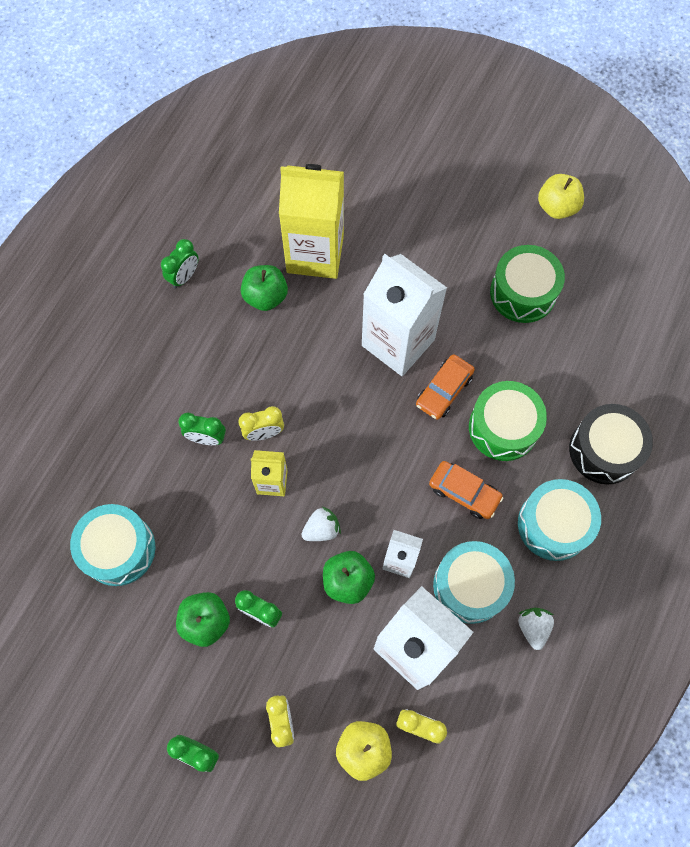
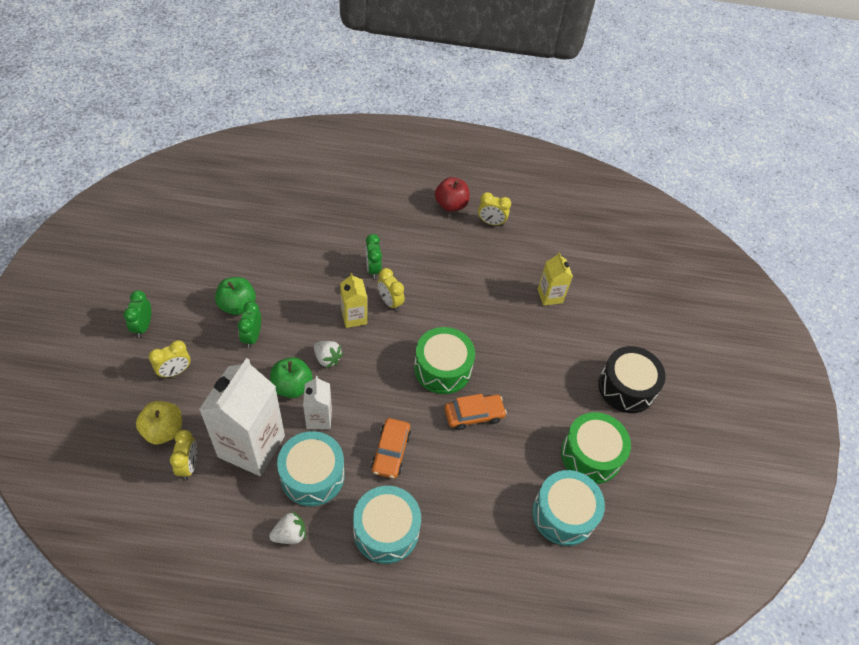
camera: 65 degrees right, 15 degrees down
turquoise drum [70,504,155,586] -> turquoise drum moved to [532,470,605,546]
green clock [161,239,198,289] -> yellow clock [478,192,511,226]
green apple [241,265,288,311] -> none
yellow carton [279,164,344,279] -> yellow carton [538,252,573,306], size x0.50
white carton [362,254,447,376] -> none
orange car [416,354,475,420] -> orange car turned 150 degrees clockwise [445,394,507,430]
green drum [469,381,547,461] -> green drum moved to [414,327,475,394]
yellow apple [538,174,584,219] -> none
black drum [569,404,653,484] -> black drum moved to [598,346,666,413]
none -> red apple [435,177,470,212]

